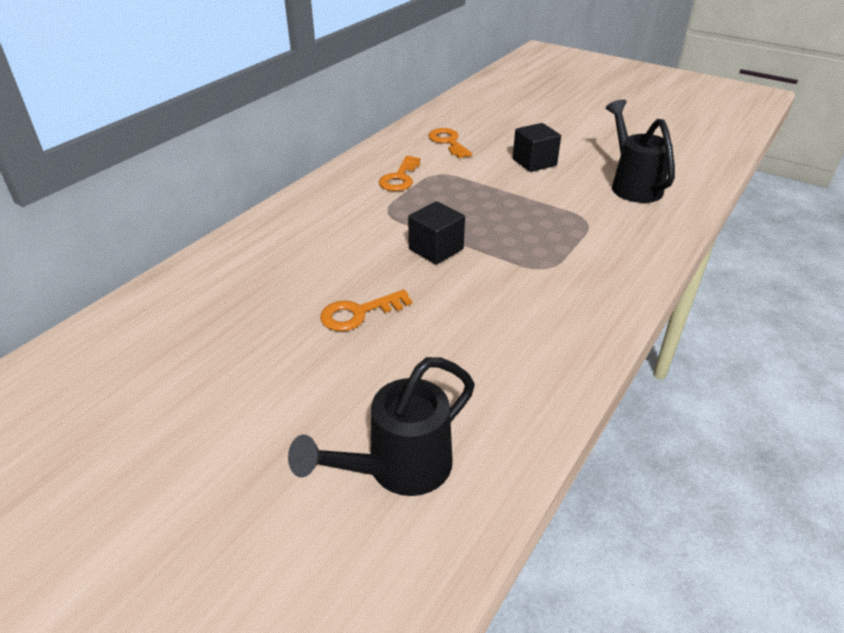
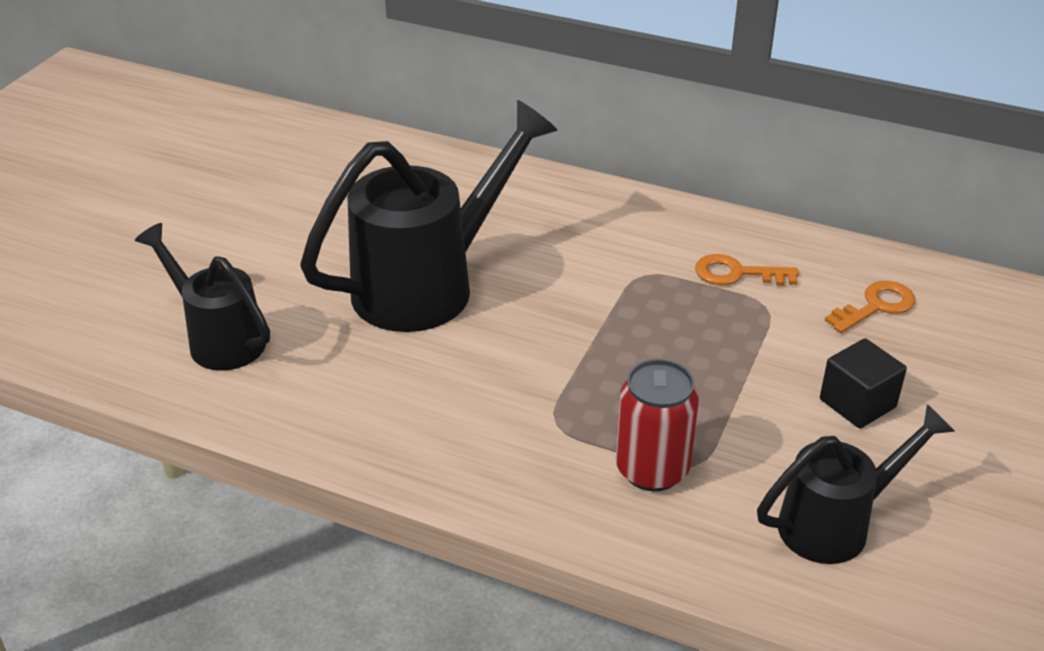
camera: 80 degrees right, 0 degrees up
orange key [320,290,412,331] -> black watering can [300,100,558,332]
black cube [408,201,465,265] -> none
none -> red can [616,359,699,491]

